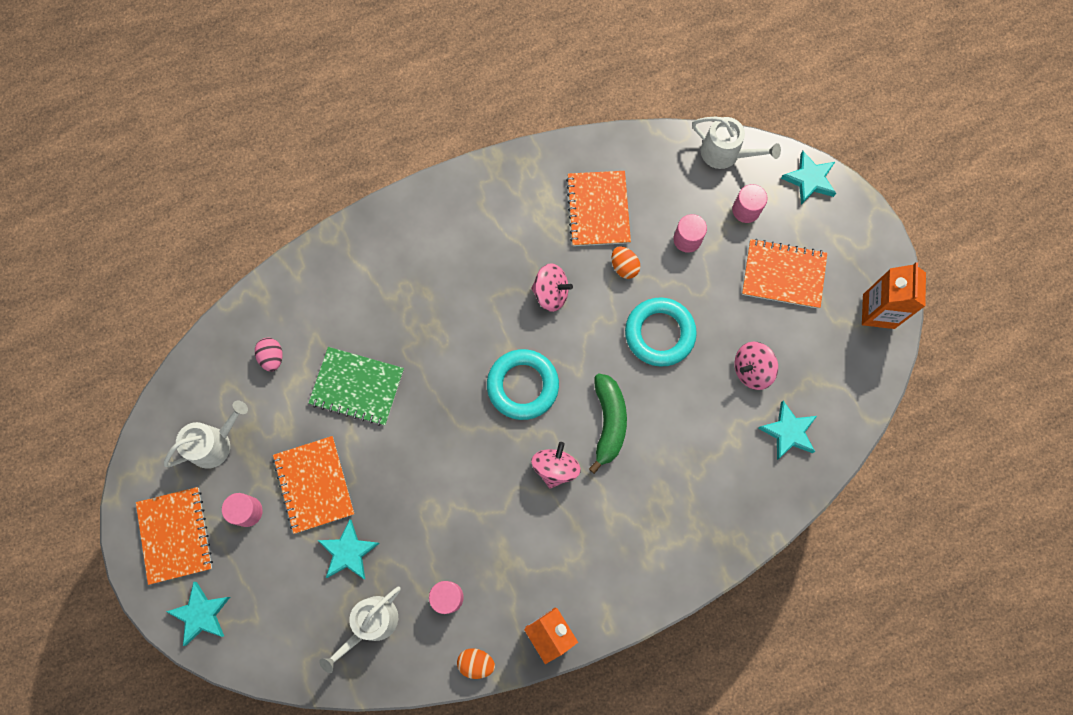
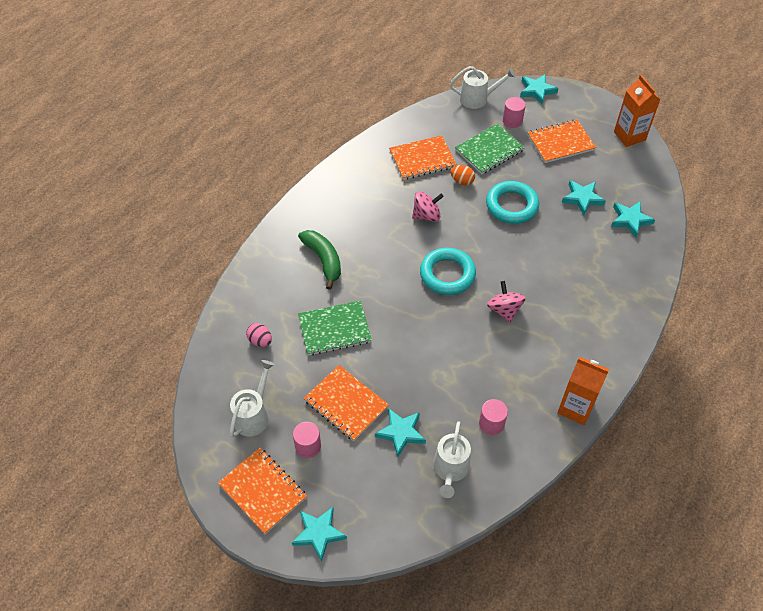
camera: 30 degrees left, 20 degrees down
orange egg [457,648,495,679] -> none
orange notebook [566,171,631,246] -> orange notebook turned 75 degrees counterclockwise [389,135,457,180]
green banana [589,373,627,474] -> green banana moved to [298,230,341,290]
pink cylinder [673,214,707,253] -> green notebook [455,124,525,174]
pink spinning top [734,342,778,390] -> turquoise star [562,180,606,216]

